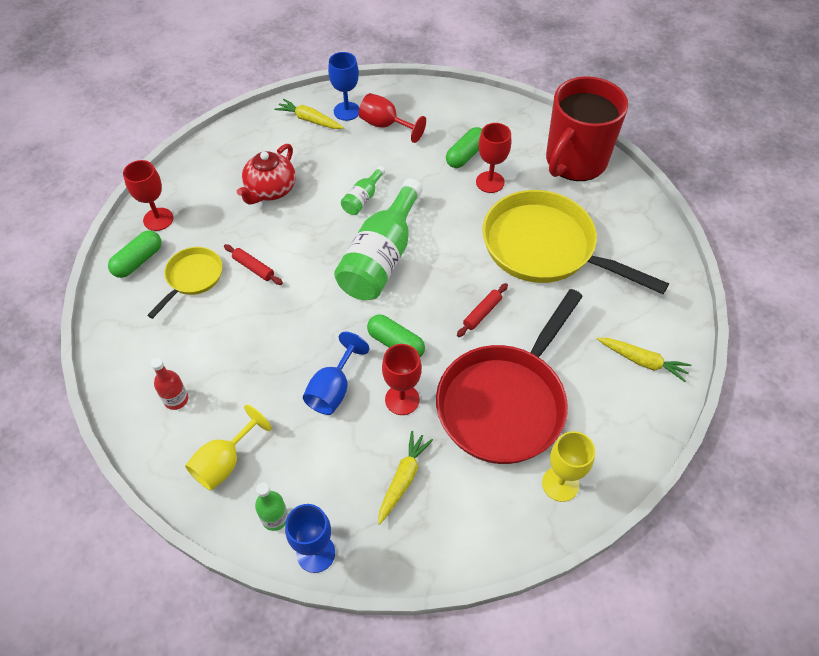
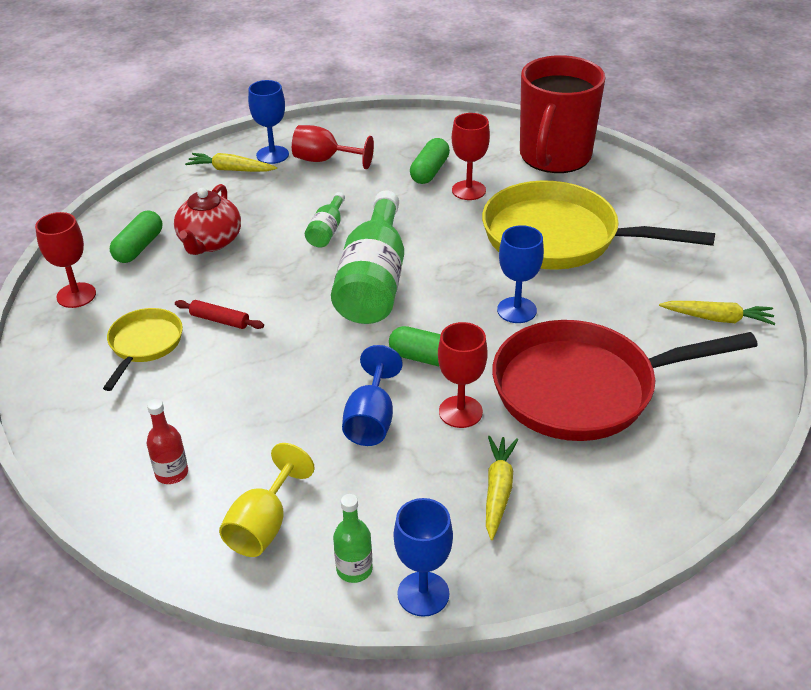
camera: 15 degrees left, 15 degrees down
green capsule [108,230,161,278] -> green capsule moved to [110,211,162,263]
red pan [436,289,583,464] -> red pan turned 60 degrees clockwise [492,320,758,441]
red rolling pin [457,283,508,337] -> blue goblet [497,225,544,323]
yellow goblet [542,431,595,502] -> none

